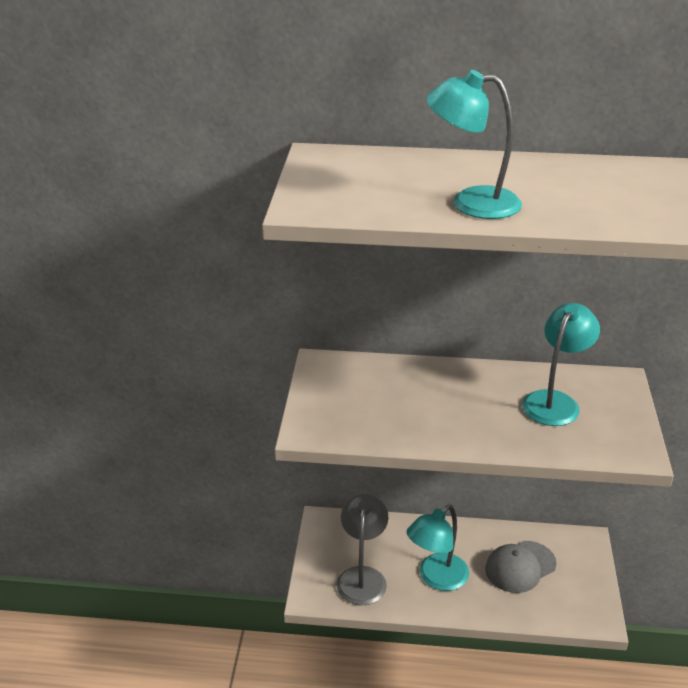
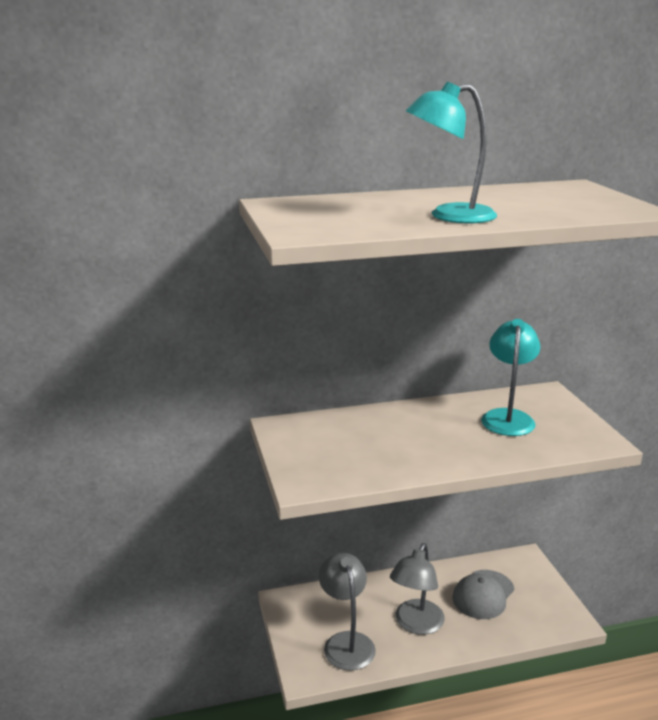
camera: 20 degrees left, 10 degrees down
turquoise lamp [407,505,469,591] -> grey lamp [390,543,445,635]

